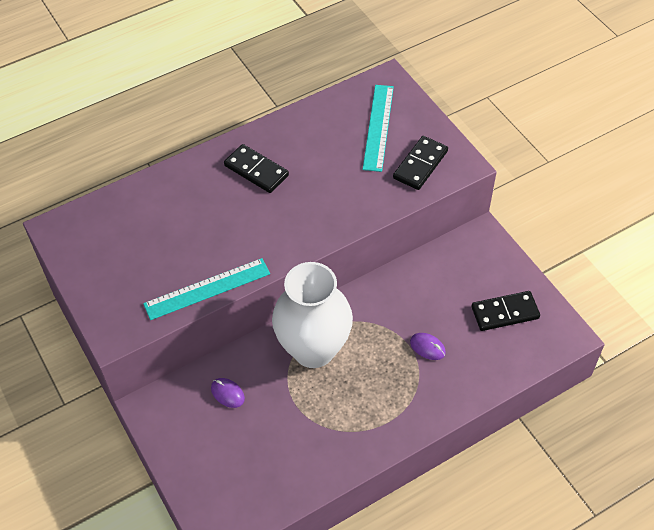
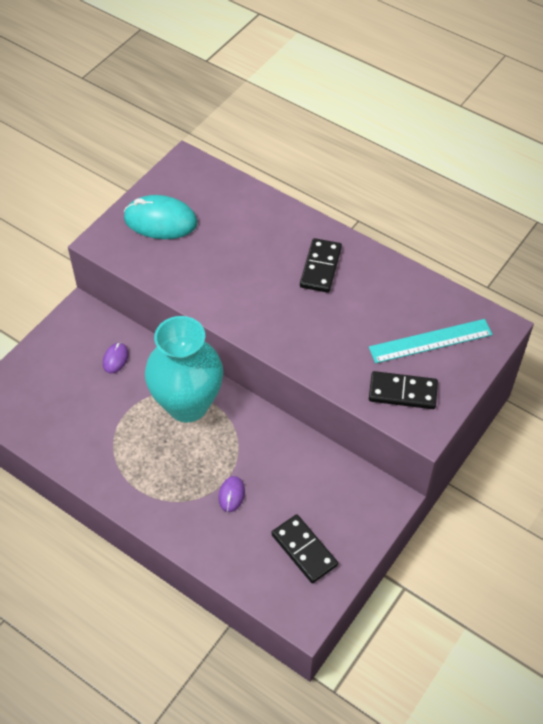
camera: 65 degrees right, 0 degrees up
turquoise ruler [143,258,270,320] -> none
white vase [272,262,353,368] -> turquoise vase [145,316,223,422]
none -> turquoise mouse [124,195,197,239]

